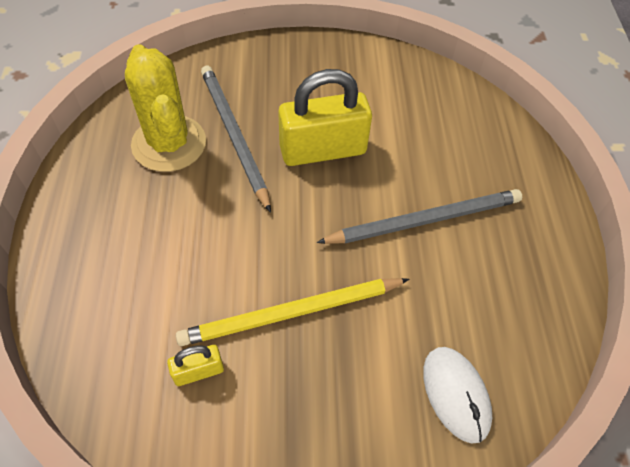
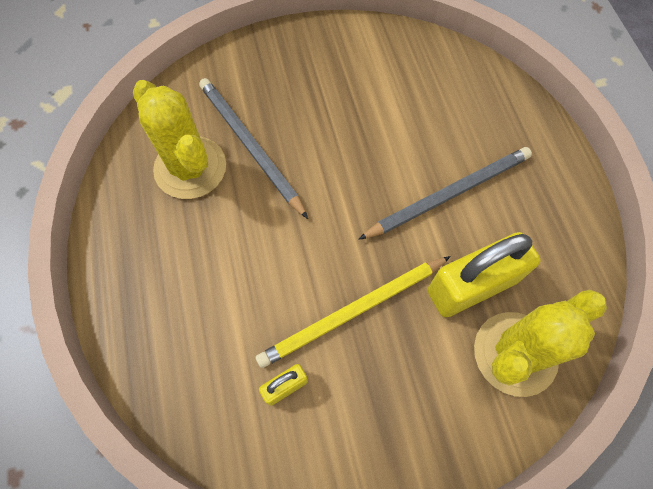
camera: 10 degrees left, 10 degrees up
yellow padlock [278,69,372,166] -> yellow padlock moved to [428,232,541,317]
white mouse [423,347,492,444] -> yellow cactus [474,290,607,397]

